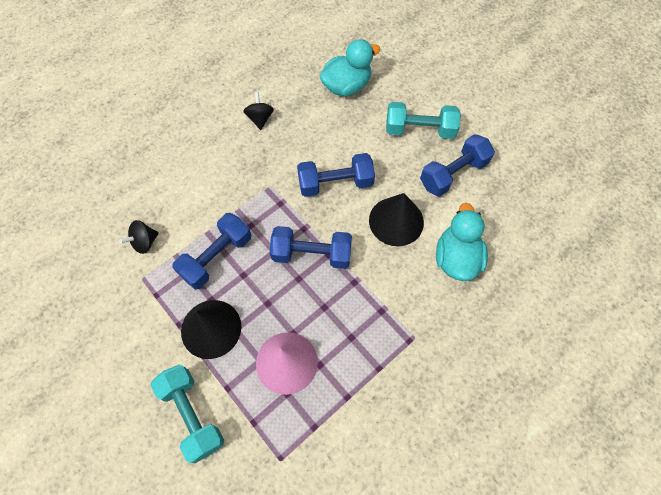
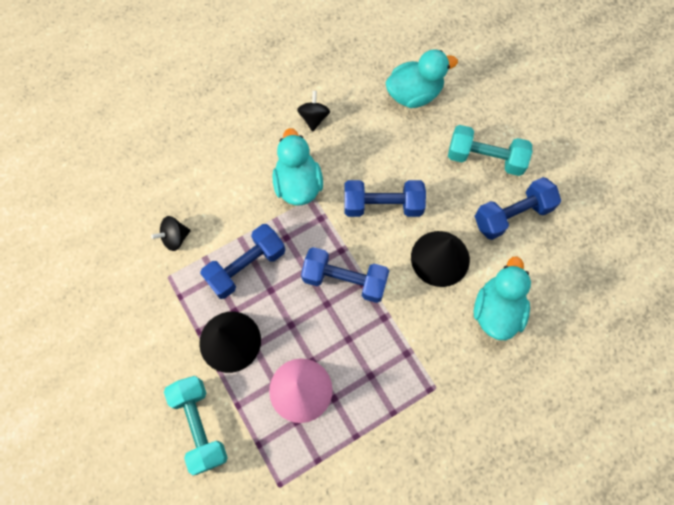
camera: 10 degrees right, 5 degrees up
none -> turquoise duck [272,128,323,205]

